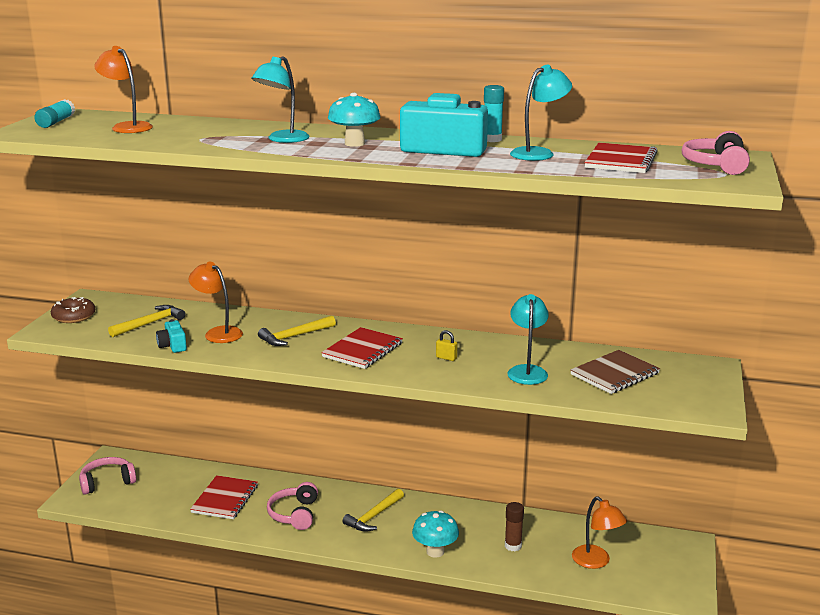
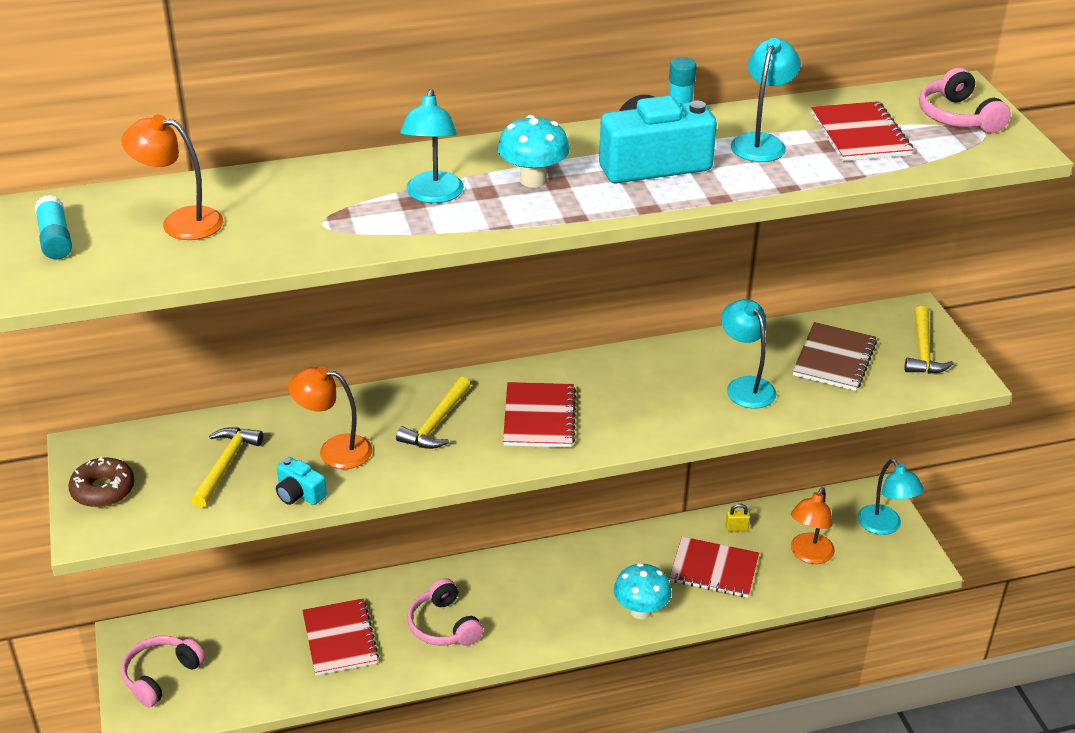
camera: 30 degrees left, 15 degrees up
yellow hammer [343,489,404,532] -> yellow hammer moved to [905,306,954,374]
yellow padlock [436,330,457,361] -> yellow padlock moved to [725,504,750,531]
brown glue stick [505,502,524,551] -> red notebook [669,537,759,598]
orange lamp [572,496,627,569] -> orange lamp turned 90 degrees clockwise [791,487,835,564]
none -> turquoise lamp [858,459,924,535]

